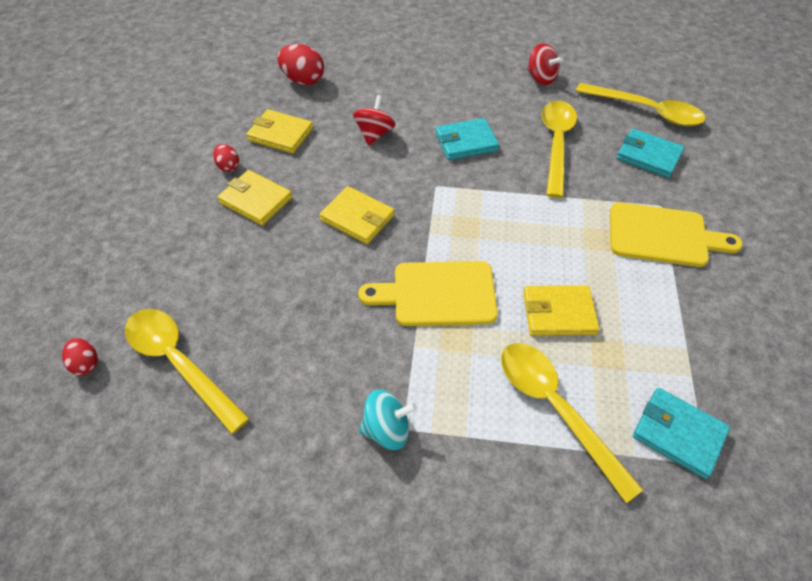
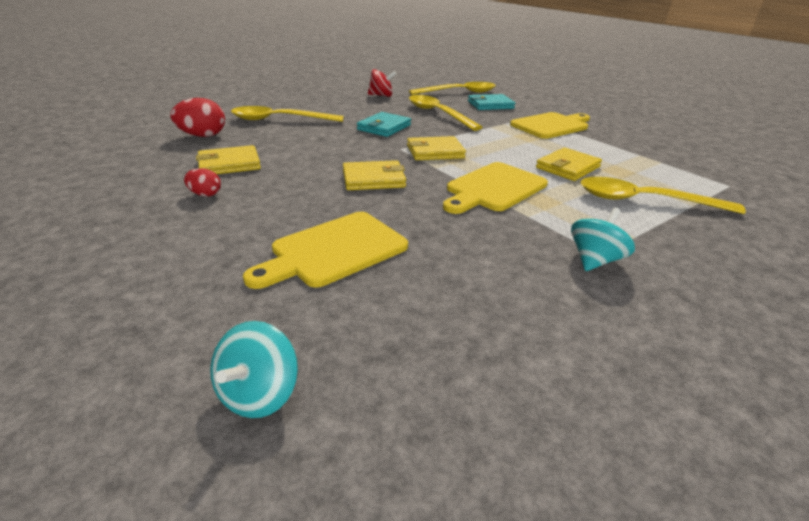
camera: 45 degrees left, 20 degrees down
red egg [62,338,98,375] -> turquoise spinning top [210,321,298,418]
yellow spoon [125,309,250,434] -> yellow spoon moved to [231,106,344,122]
yellow wallet [217,170,292,225] -> yellow wallet moved to [407,136,466,160]
red spinning top [353,95,395,146] -> none
turquoise wallet [633,388,730,479] -> none
none -> yellow cutting board [243,212,408,289]

